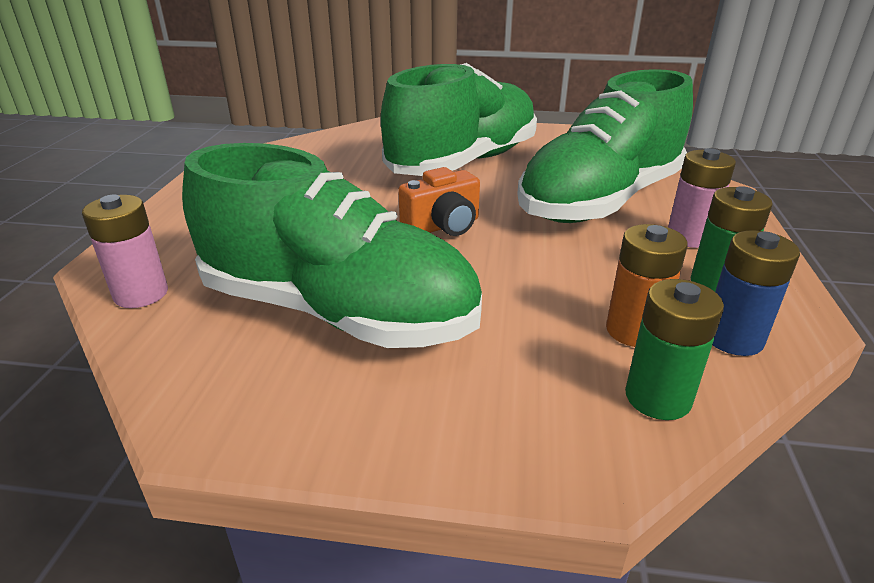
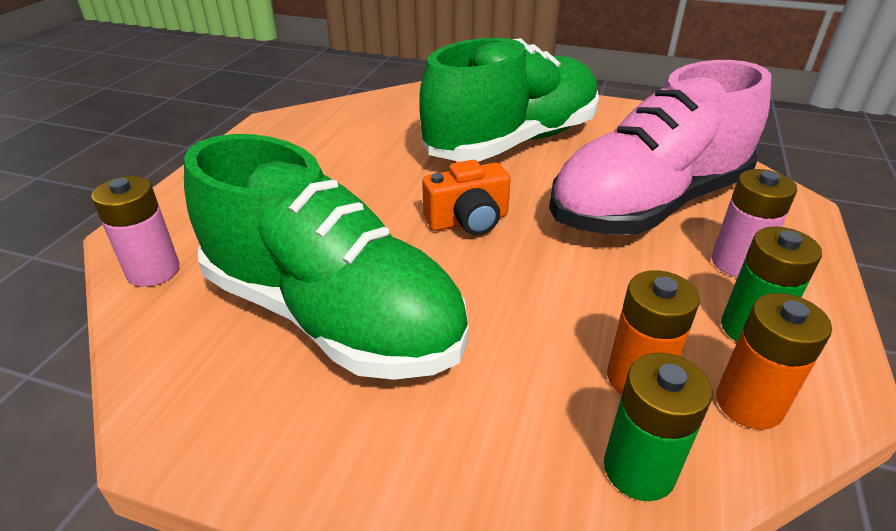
camera: 10 degrees right, 5 degrees up
green shoe [517,69,693,223] -> pink shoe [549,60,771,235]
blue battery [712,230,800,356] -> orange battery [716,293,832,430]

